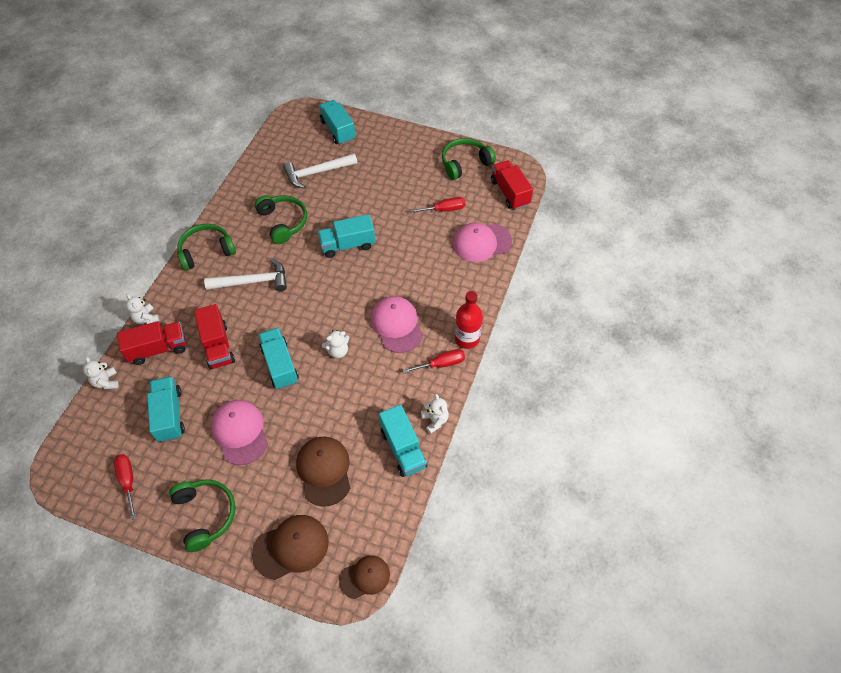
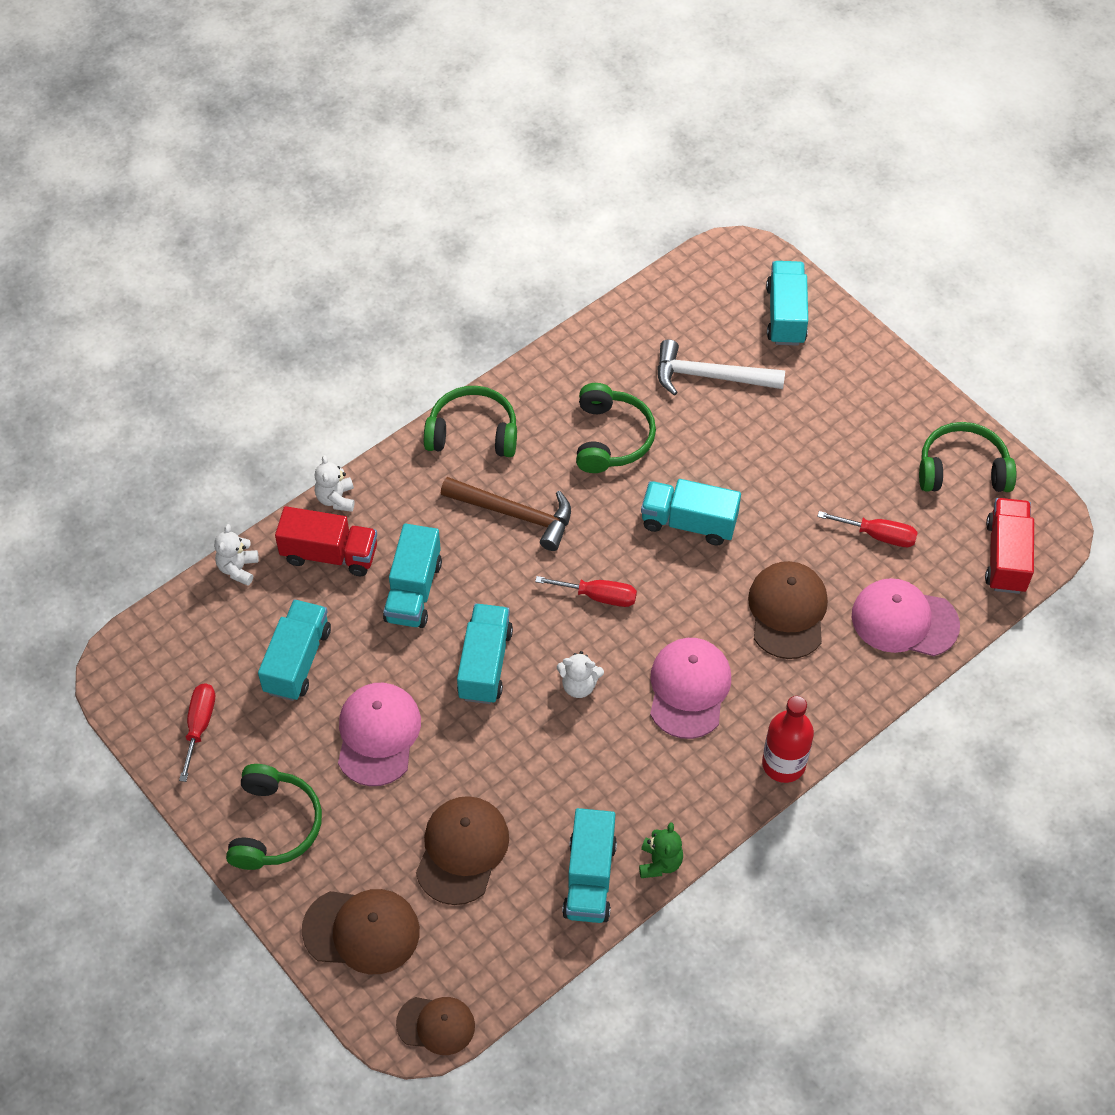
camera: 30 degrees right, 0 degrees up
red truck [194,304,235,370] -> turquoise truck [383,523,442,628]
white hammer [204,258,287,291] -> brown hammer [441,477,571,551]
red screwdriver [403,349,465,373] -> red screwdriver moved to [535,576,637,607]
white teddy bear [421,394,449,434] -> green teddy bear [639,822,683,878]
none -> brown cap [748,561,828,659]

